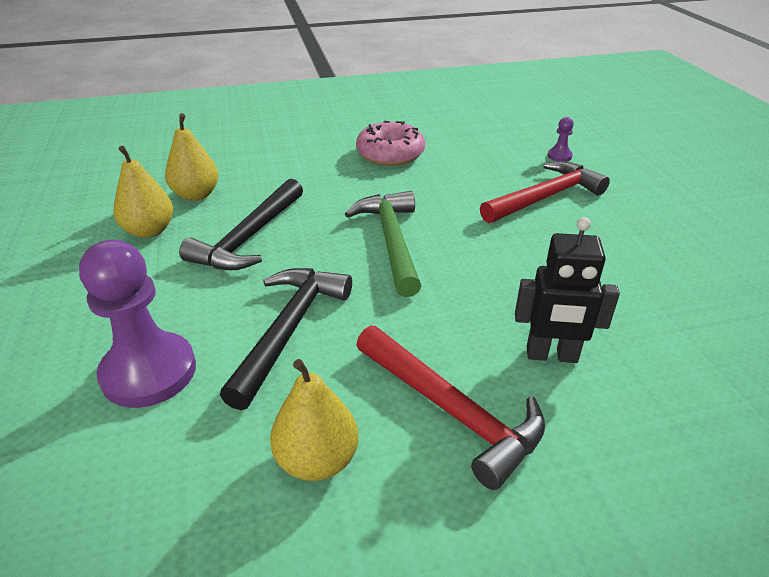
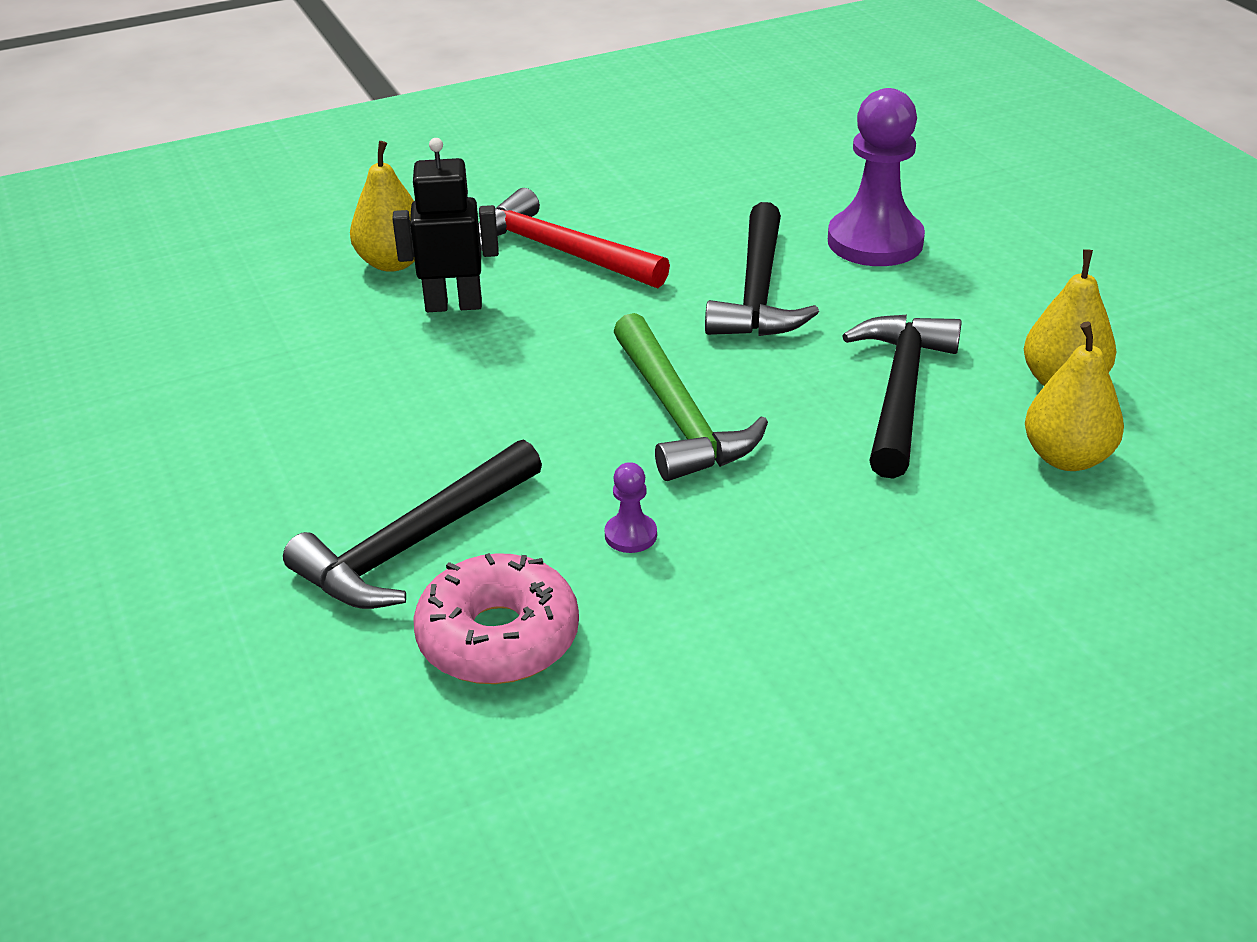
camera: 170 degrees right, 0 degrees up
yellow pear [270,359,358,481] -> yellow pear moved to [350,141,415,272]
pink donut [356,121,425,166] -> pink donut moved to [413,553,579,684]
red hammer [480,161,610,223] -> black hammer [283,440,542,609]
purple pawn [548,117,574,161] -> purple pawn moved to [604,462,657,553]

